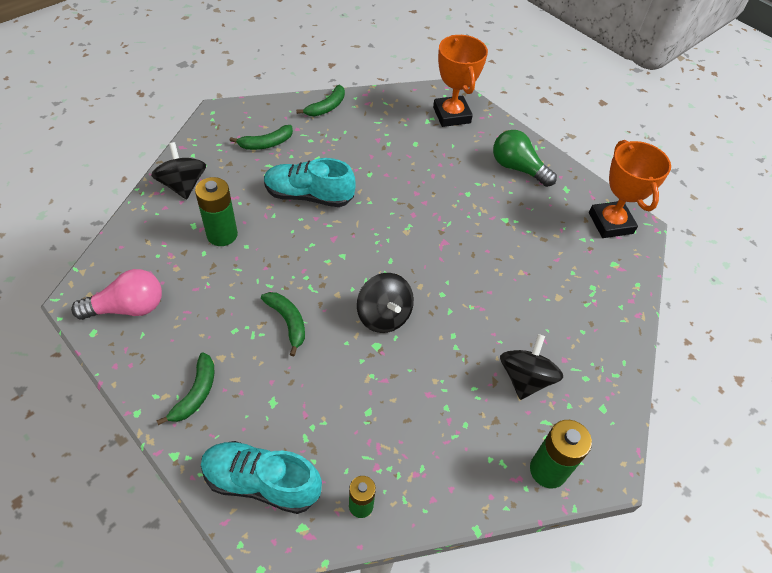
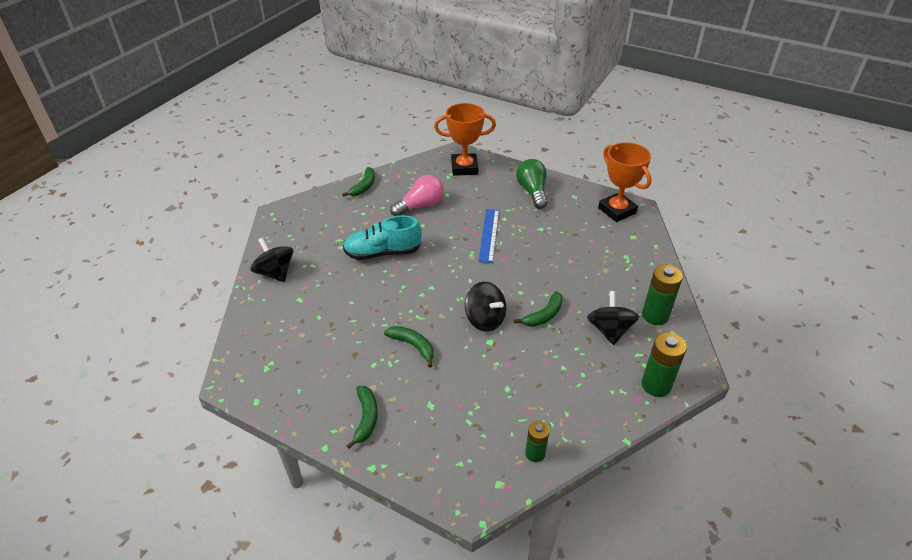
camera: 15 degrees left, 10 degrees down
pink light bulb [71,269,162,320] -> pink light bulb moved to [390,175,444,216]
green battery [195,177,238,246] -> green battery moved to [642,265,683,325]
turquoise shoe [201,441,322,514] -> none
green banana [230,125,293,150] -> green banana moved to [514,291,563,327]
orange trophy [433,35,488,127] -> orange trophy turned 60 degrees counterclockwise [434,103,496,176]
green light bulb [493,130,557,187] -> green light bulb turned 60 degrees clockwise [516,159,547,209]
none -> blue ruler [478,209,499,263]

